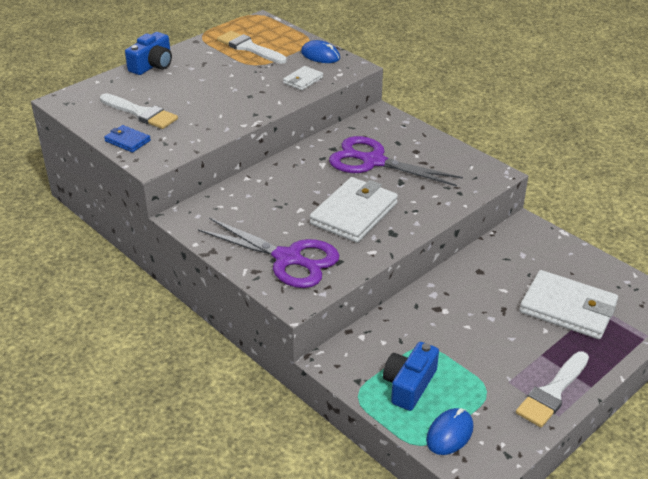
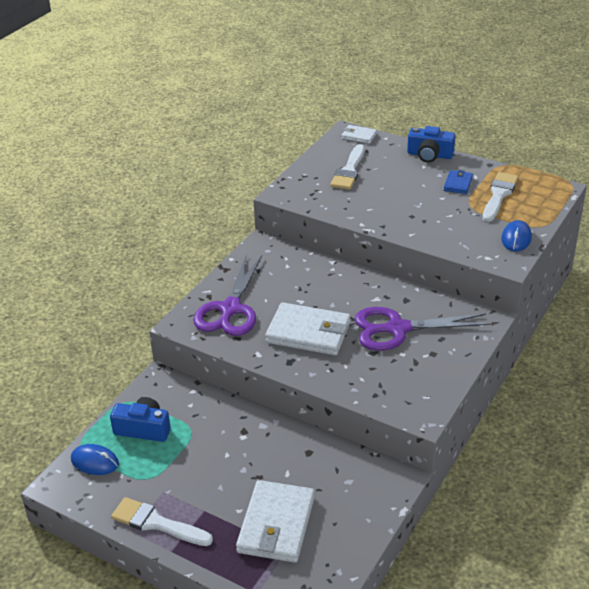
camera: 75 degrees right, 0 degrees up
blue wallet [104,125,151,153] -> blue wallet moved to [444,170,473,194]
white wallet [283,66,323,90] -> white wallet moved to [341,125,377,144]
purple scissors [329,136,463,186] -> purple scissors turned 105 degrees counterclockwise [355,307,491,351]

